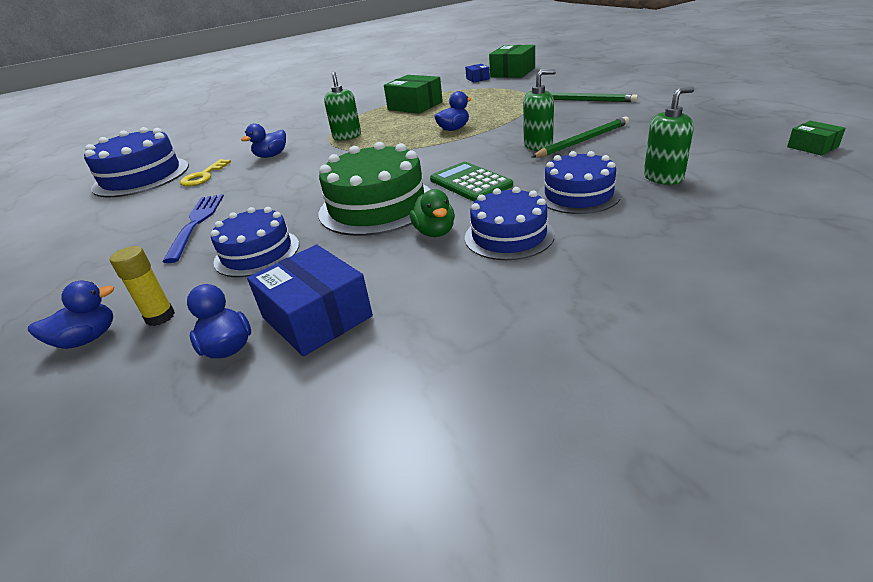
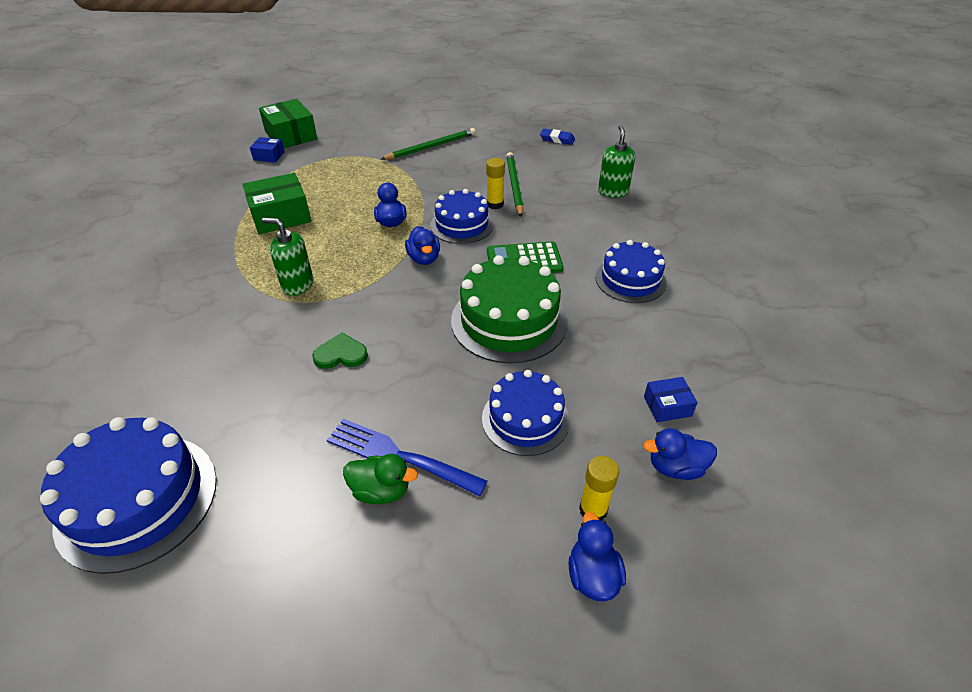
camera: 65 degrees left, 10 degrees up
yellow key [180,159,231,187] -> none
blue duck [241,123,286,158] -> blue duck moved to [405,226,440,265]
blue box [247,245,373,357] -> blue box [644,377,698,422], size x0.52
green duck [410,189,455,237] -> green duck moved to [343,454,418,504]
green soap dispenser [523,69,556,151] -> yellow glue stick [486,158,505,209]
blue cake [538,151,621,214] -> blue cake moved to [430,189,494,244]
green box [787,121,846,156] -> none
none -> green heart [312,333,368,369]
none -> blue eraser [540,129,575,145]

